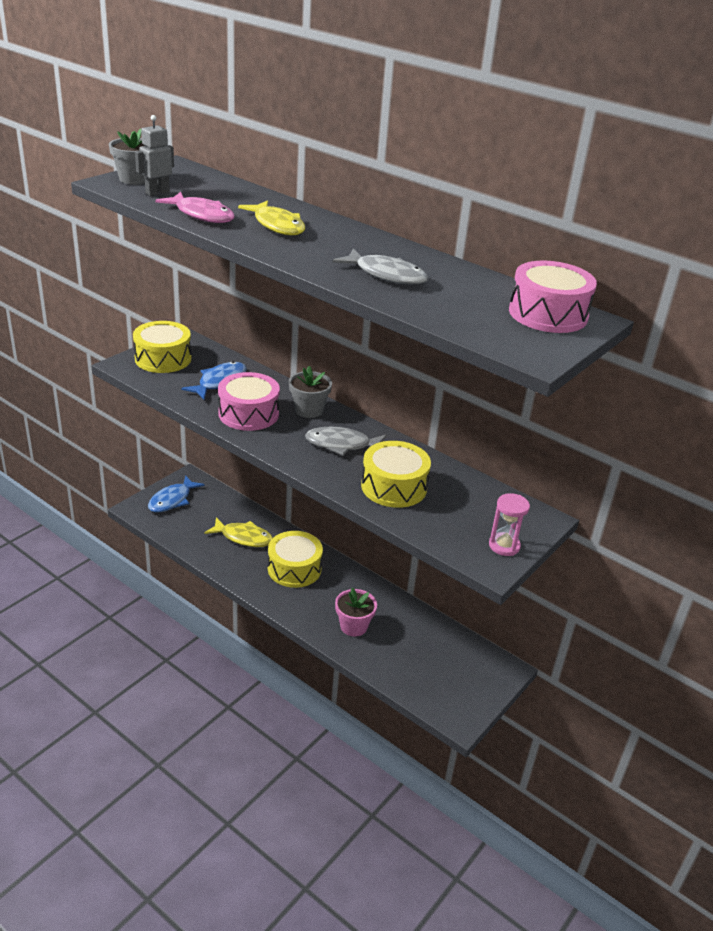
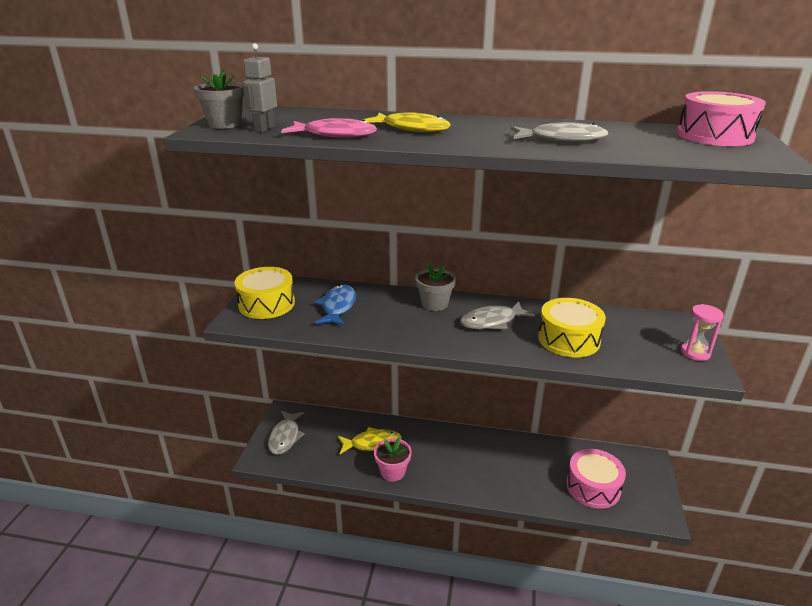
camera: 25 degrees left, 5 degrees down
blue fish [148,475,205,513] -> grey fish [268,411,305,455]
pink drum [218,372,280,431] -> pink drum moved to [566,449,626,509]
yellow drum [268,531,323,588] -> none
pink flower pot [335,588,377,636] -> pink flower pot moved to [374,438,412,482]

